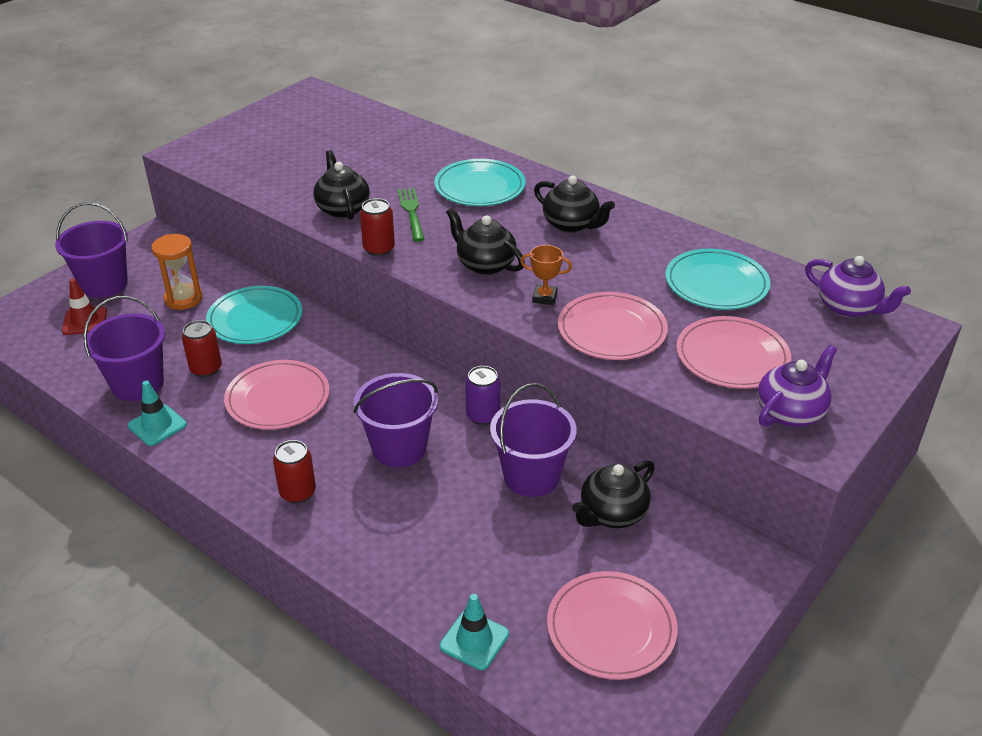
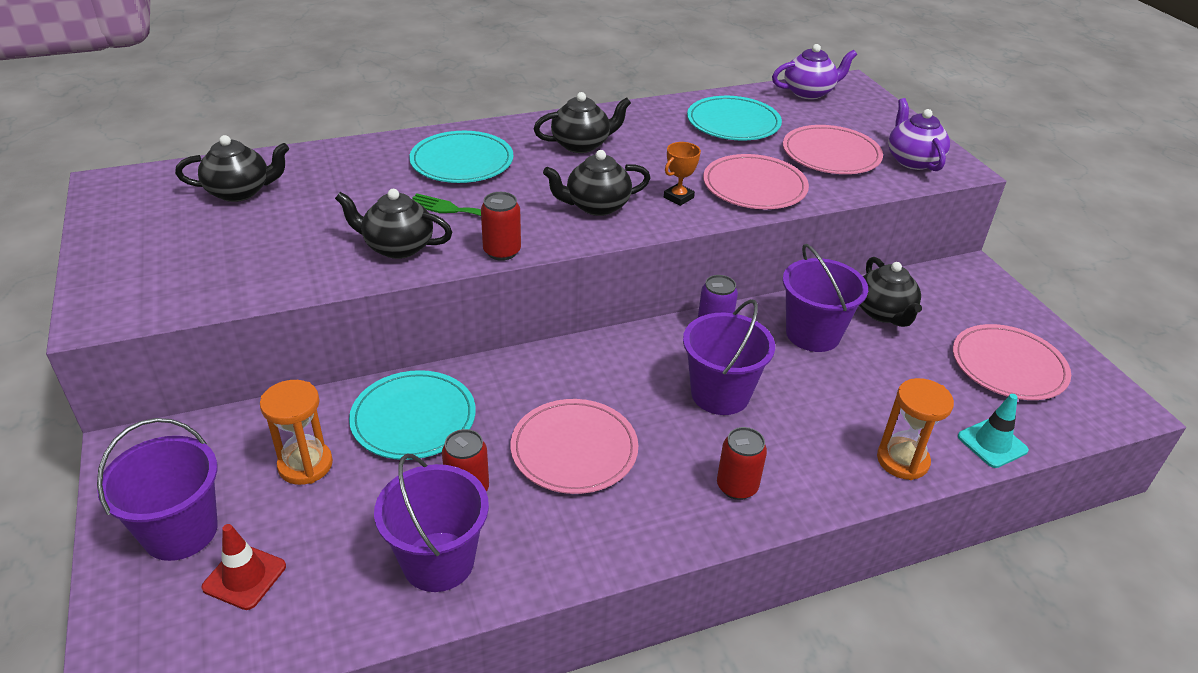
camera: 60 degrees left, 0 degrees up
turquoise traffic cone [128,381,187,446] -> none
none -> black teapot [175,135,289,202]
none -> orange hourglass [877,378,954,480]

